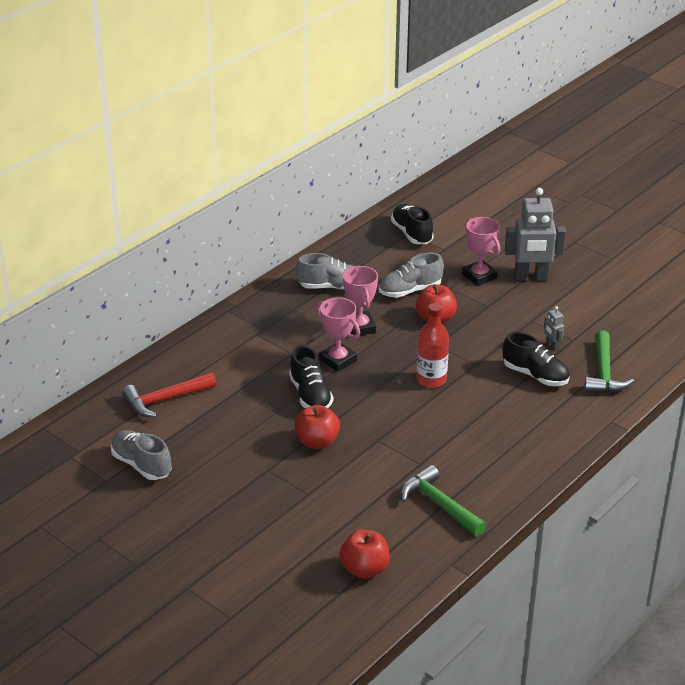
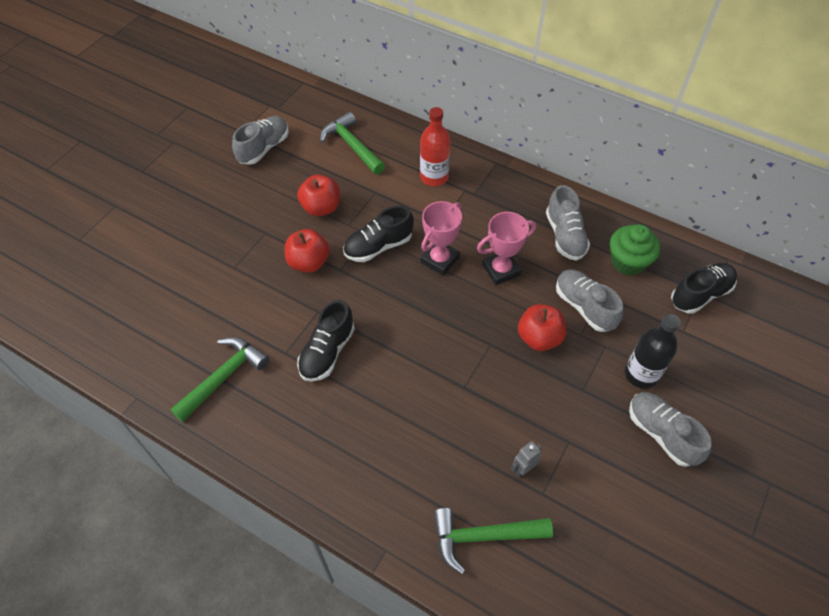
camera: 80 degrees right, 20 degrees up
red hammer [122,372,217,417] -> green hammer [320,112,385,175]
red apple [339,529,390,579] -> red apple moved to [297,175,340,216]
red bottle [416,303,449,388] -> red bottle moved to [420,107,451,186]
pink trophy [462,217,500,286] -> black bottle [625,314,681,389]
black shoe [503,332,570,386] -> black shoe moved to [297,300,355,382]
grey robot [505,188,566,281] -> grey shoe [629,392,712,467]
none -> green cupcake [610,224,660,276]

